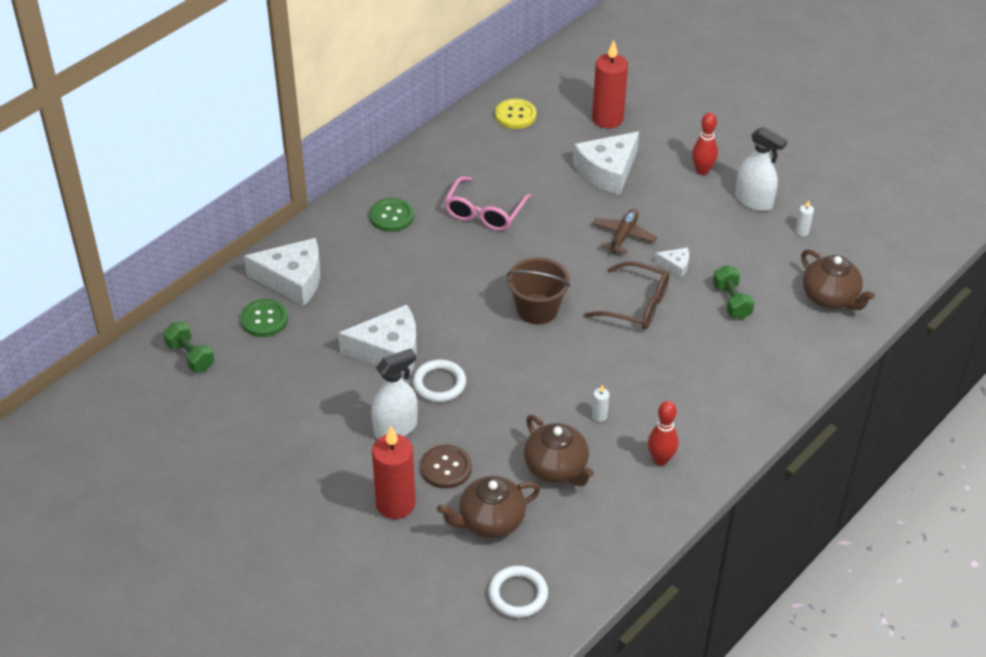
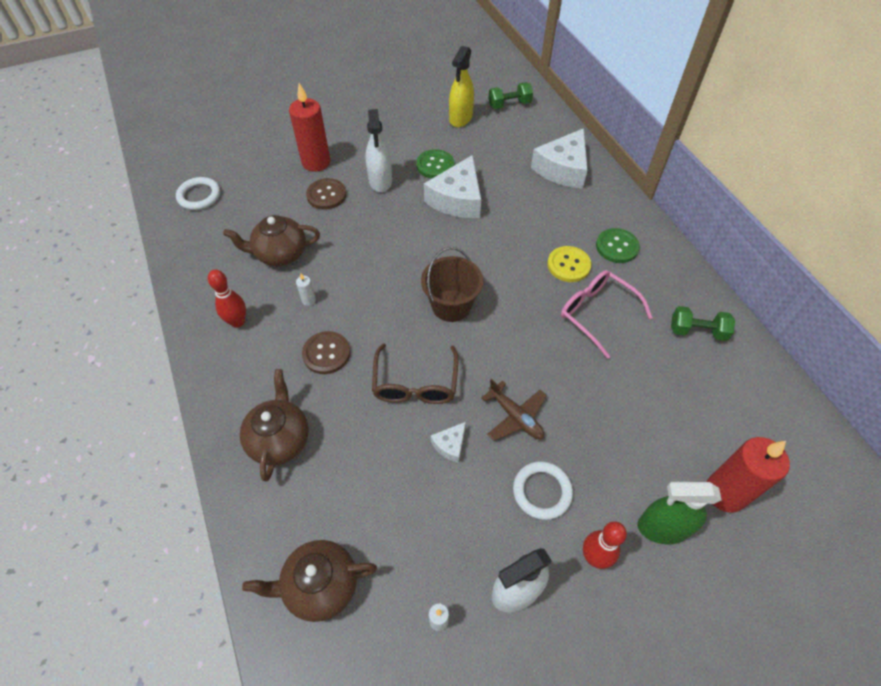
camera: 115 degrees right, 10 degrees up
green button [240,299,288,337] -> green button moved to [416,149,454,178]
white ring [413,359,466,402] -> white ring moved to [513,461,573,520]
brown teapot [437,476,540,538] -> brown teapot moved to [240,369,309,481]
yellow button [495,99,536,129] -> yellow button moved to [547,246,591,282]
white cheese [573,132,639,195] -> none
brown glasses [584,261,670,330] -> brown glasses turned 45 degrees counterclockwise [372,343,458,404]
green dumbbell [713,265,755,320] -> green dumbbell moved to [671,306,735,341]
none -> brown button [302,331,350,374]
none -> yellow spray bottle [449,46,474,127]
none -> green spray bottle [638,482,722,544]

